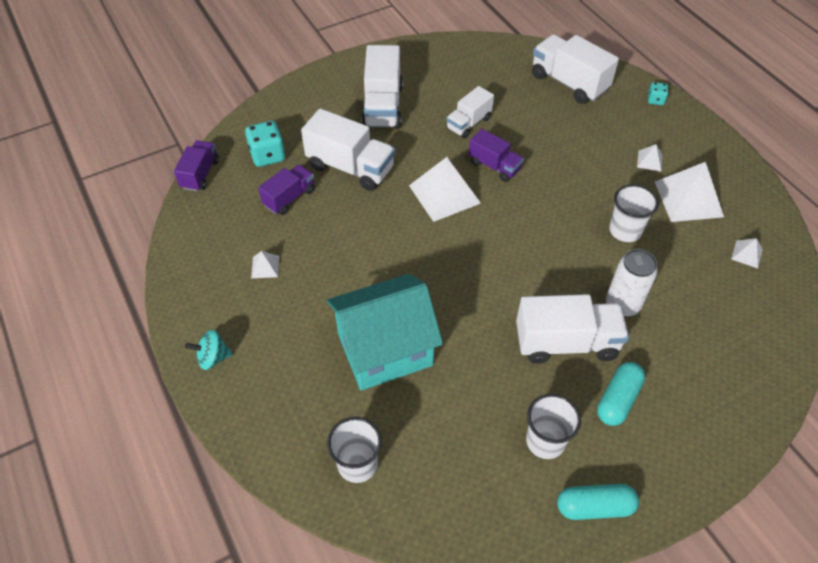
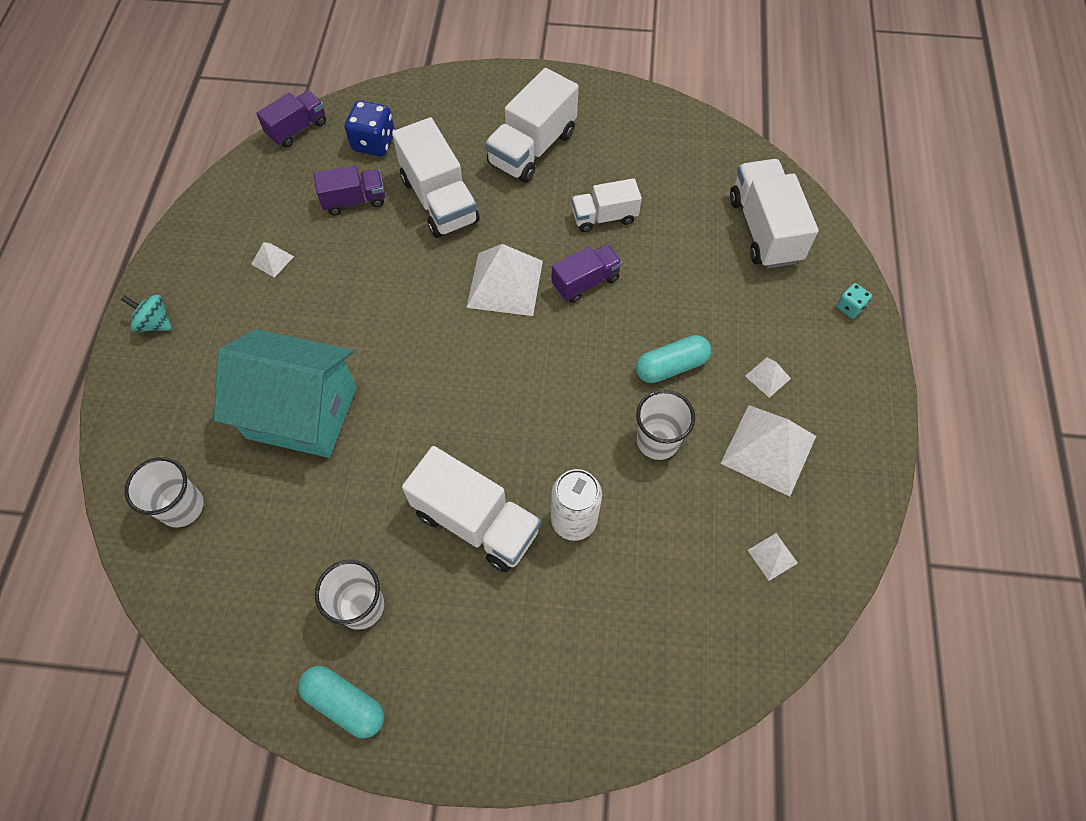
camera: 35 degrees right, 10 degrees up
turquoise dice [245,121,286,167] -> blue dice [345,101,395,156]
purple truck [469,129,524,182] -> purple truck turned 105 degrees counterclockwise [551,244,622,303]
turquoise capsule [597,362,645,426] -> turquoise capsule moved to [636,335,711,383]

